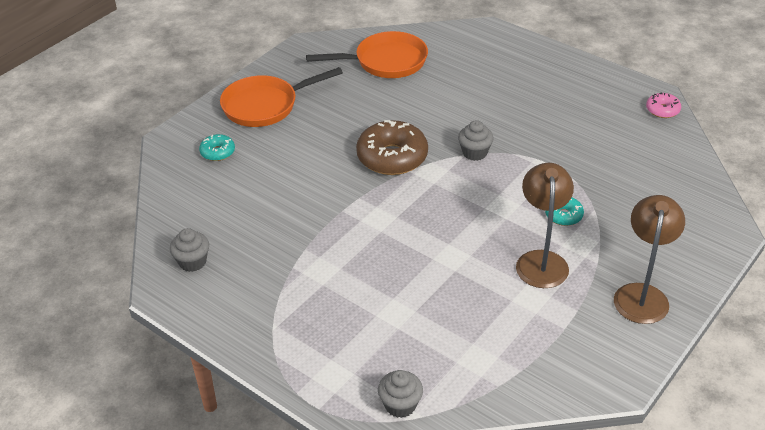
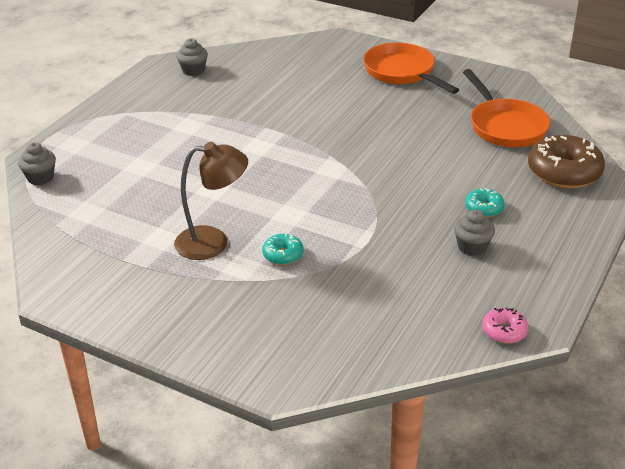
camera: 80 degrees right, 5 degrees down
turquoise donut [199,134,235,161] -> turquoise donut moved to [465,188,505,217]
brown donut [356,120,428,175] -> brown donut moved to [528,135,605,188]
grey cupcake [458,120,494,161] -> grey cupcake moved to [454,209,495,256]
brown lamp [614,195,685,324] -> none

